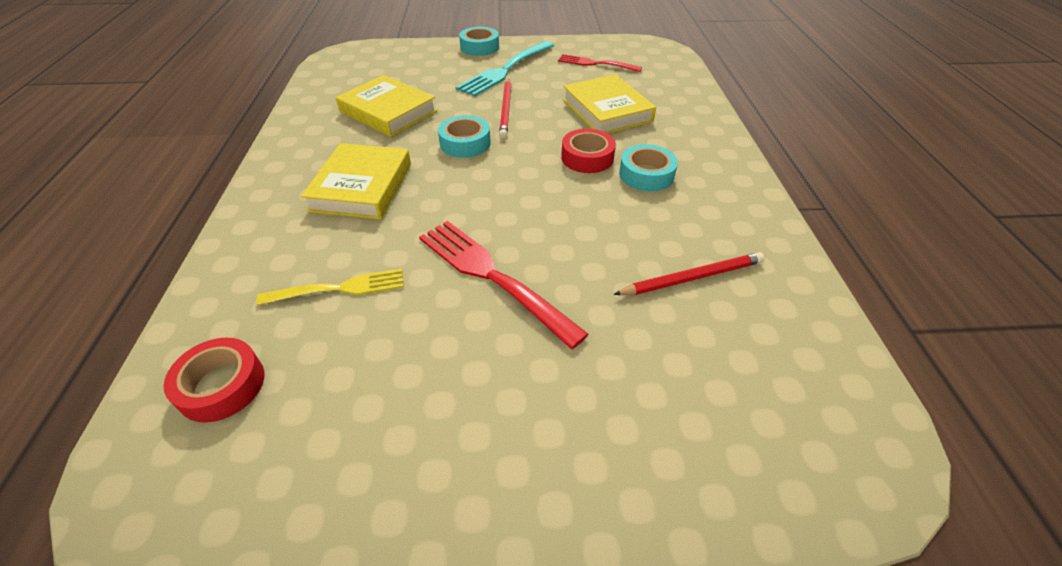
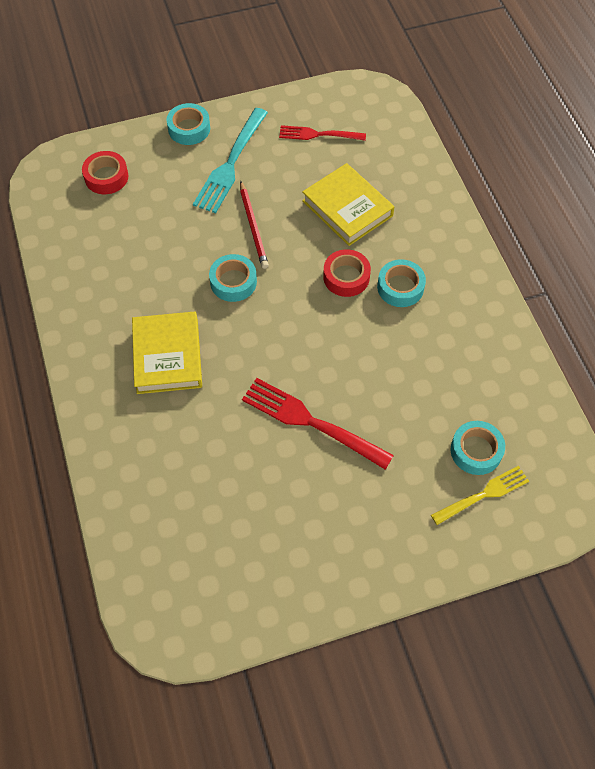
camera: 15 degrees left, 15 degrees up
red tape [164,337,264,423] -> red tape moved to [82,151,128,194]
yellow fork [256,269,404,305] -> yellow fork moved to [431,466,529,525]
yellow book [336,75,437,137] -> none
red pencil [613,252,765,295] -> none
none -> turquoise tape [451,421,505,475]

